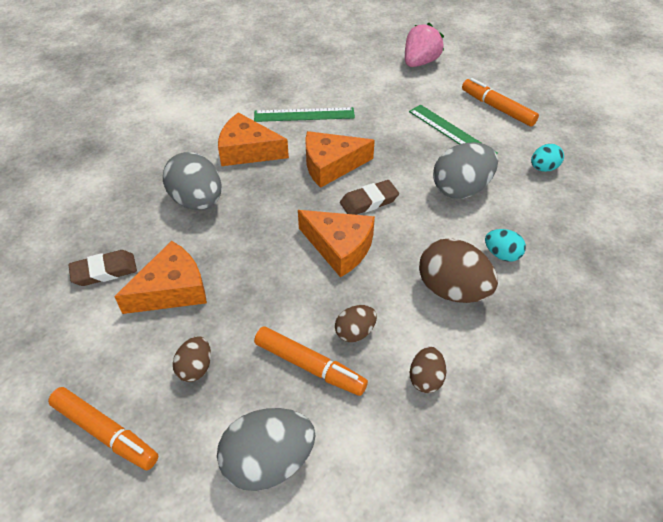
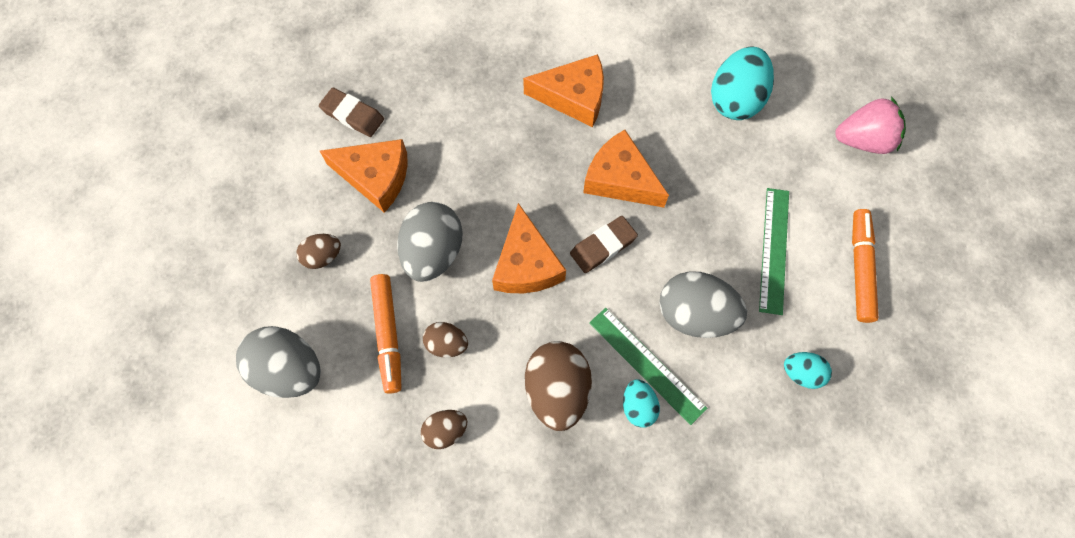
camera: 50 degrees right, 20 degrees up
orange marker [48,387,159,470] -> none
grey egg [163,152,222,210] -> grey egg moved to [397,202,463,282]
orange cheese [218,112,289,166] -> orange cheese turned 120 degrees clockwise [523,54,604,127]
green ruler [254,107,355,122] -> green ruler moved to [589,308,707,425]
brown eraser [340,180,399,215] -> brown eraser turned 60 degrees counterclockwise [570,216,638,273]
none -> turquoise egg [711,46,774,120]

